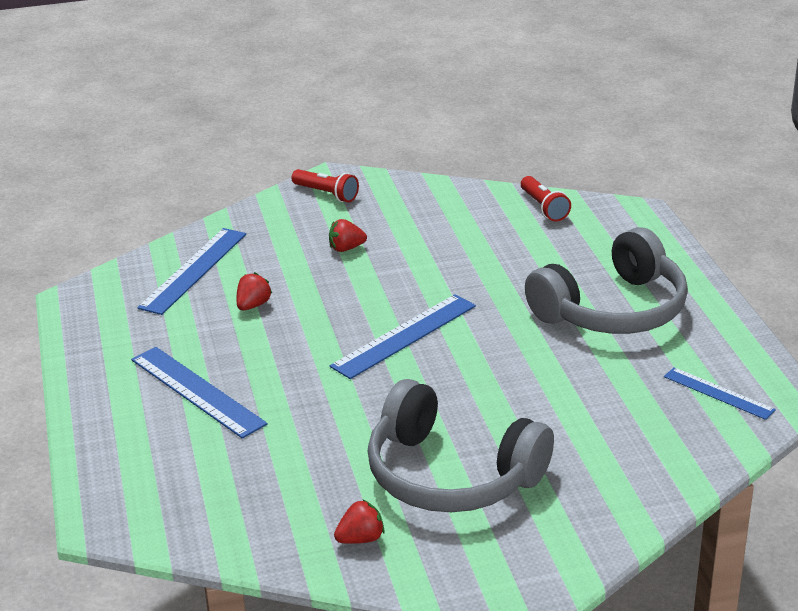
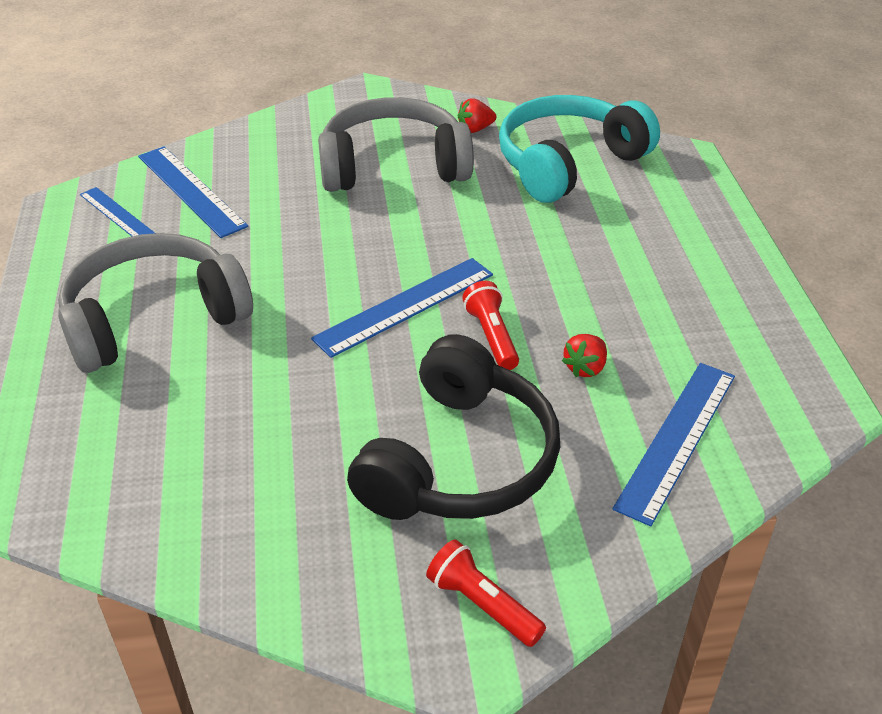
camera: 175 degrees left, 10 degrees up
blue ruler [131,347,267,439] -> blue ruler moved to [138,146,248,238]
red strawberry [329,219,367,252] -> black headphones [347,334,560,520]
grey headphones [368,379,554,512] -> grey headphones turned 45 degrees counterclockwise [318,97,474,192]
red flashlight [521,176,571,222] -> red flashlight moved to [462,281,519,370]
none -> turquoise headphones [499,95,660,203]

